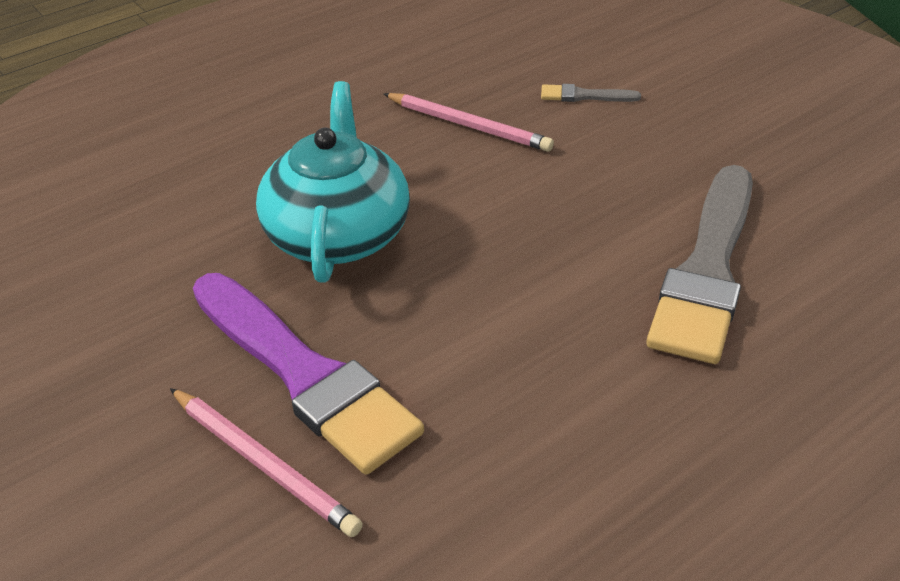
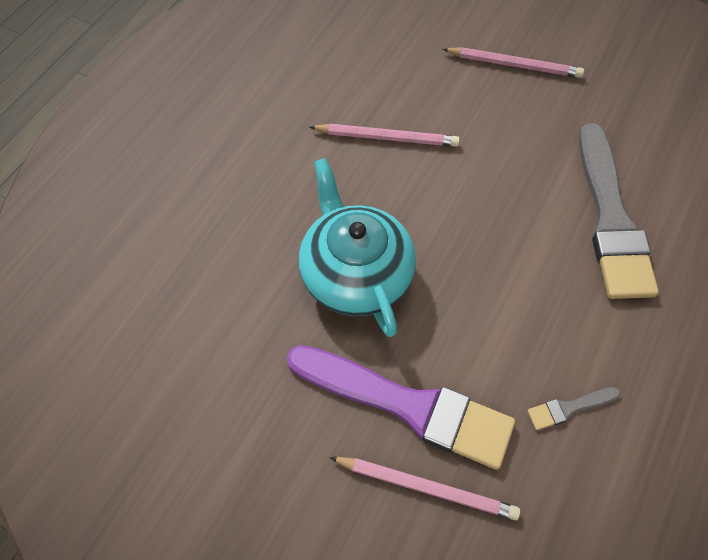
camera: 25 degrees left, 20 degrees up
grey brush [541,84,641,102] -> grey brush moved to [527,387,621,430]
none -> pink pencil [442,47,584,78]

